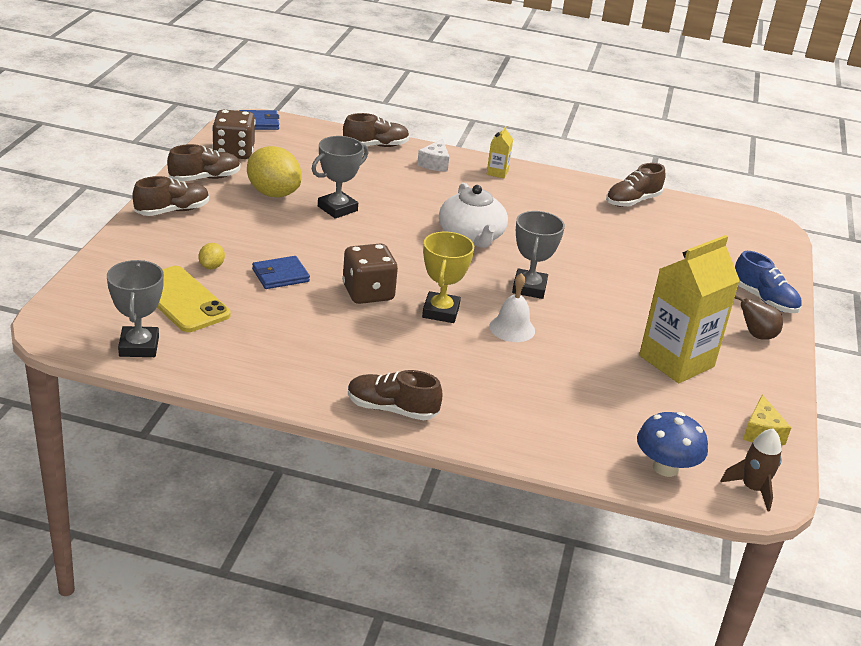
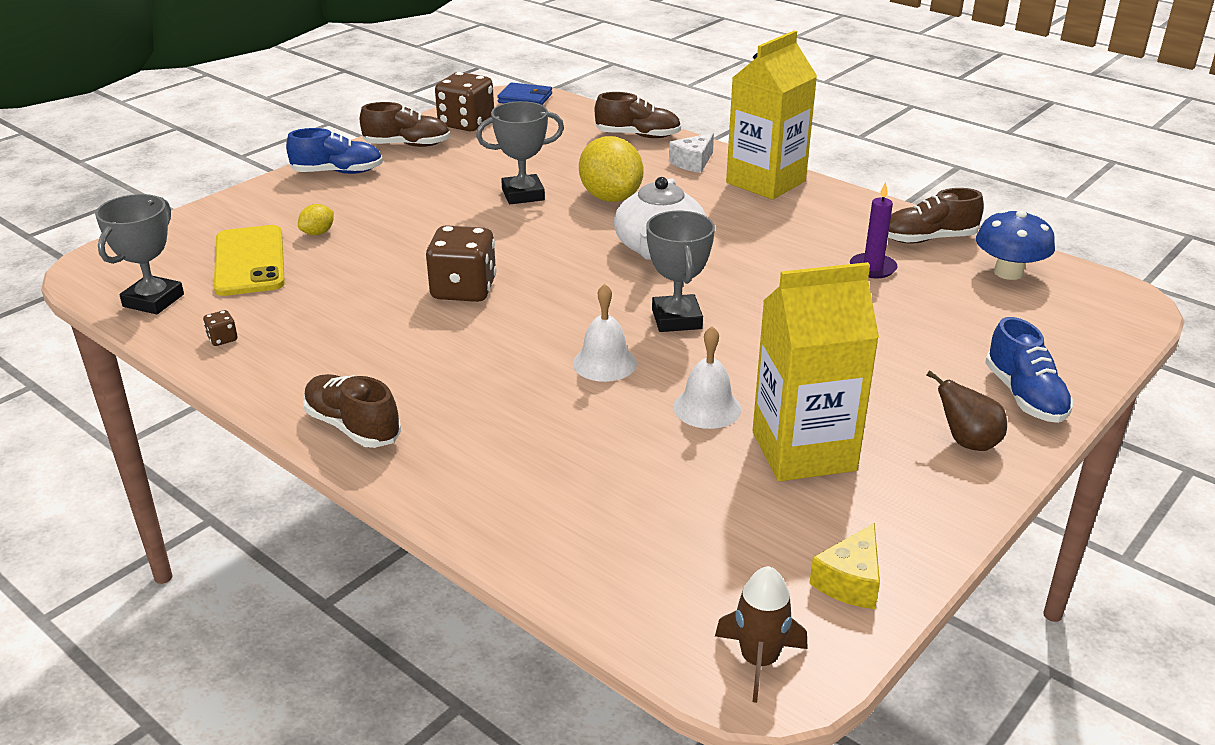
camera: 30 degrees right, 0 degrees up
brown shoe [132,176,209,216] -> blue shoe [286,128,383,174]
yellow lemon [247,146,302,197] -> yellow lemon moved to [579,136,643,202]
blue wallet [252,256,310,289] -> none
yellow trophy [422,232,474,323] -> none
yellow carton [487,126,513,179] -> yellow carton [726,31,817,200], size x2.33
grey trophy [512,211,565,299] -> grey trophy turned 45 degrees counterclockwise [646,211,715,332]
blue mushroom [637,412,708,477] -> blue mushroom moved to [976,210,1055,280]
none -> brown dice [203,310,237,346]
none -> white bell [674,326,741,429]
none -> purple candle [850,182,898,278]

